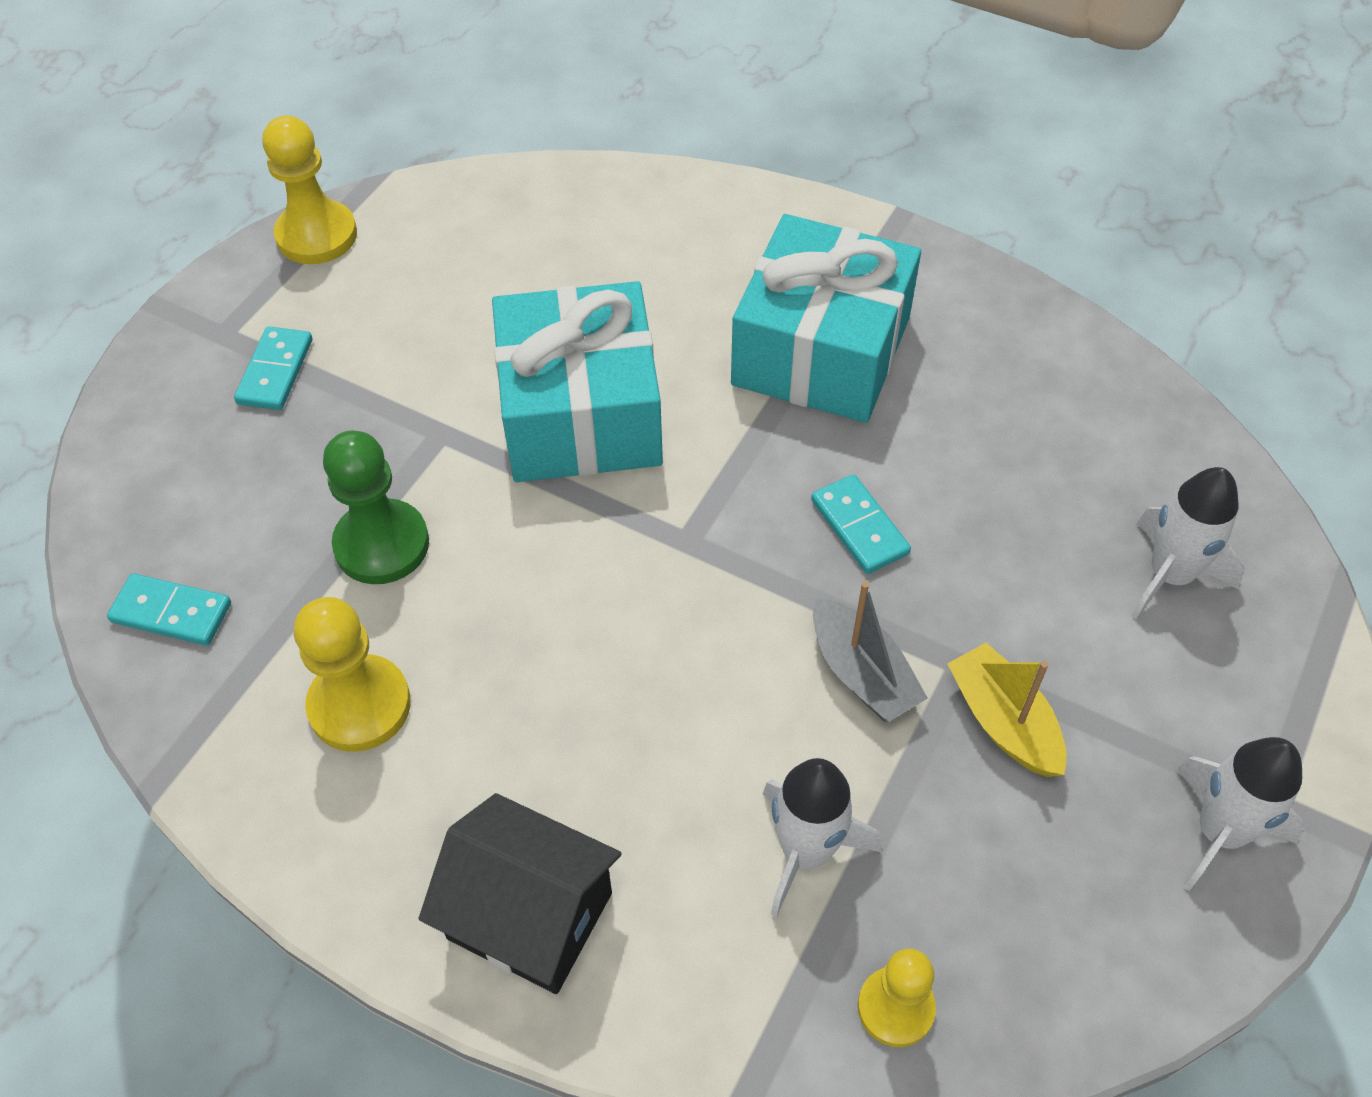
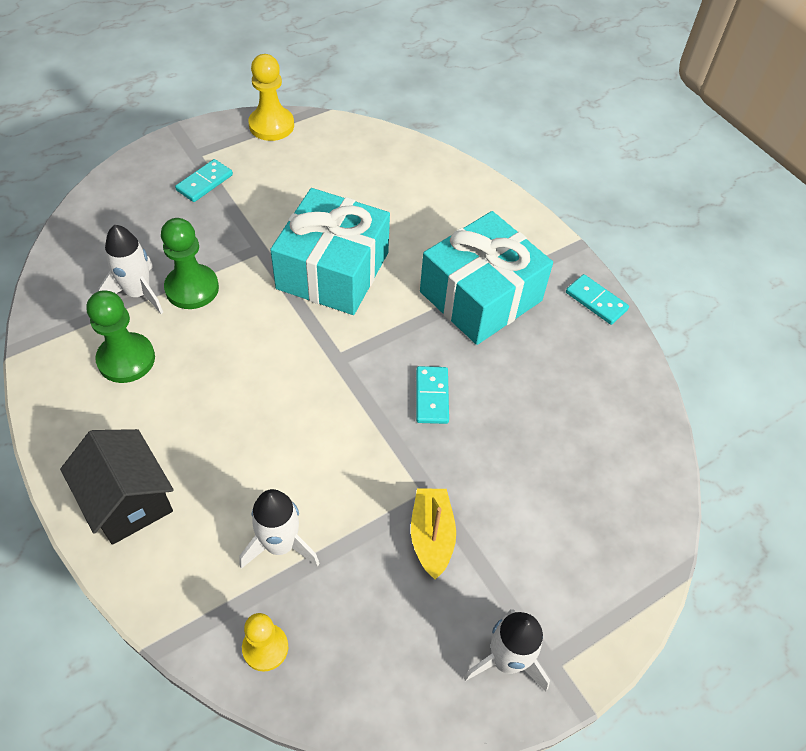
camera: 25 degrees right, 0 degrees up
turquoise domino [107,573,231,645] -> turquoise domino moved to [566,274,629,325]
yellow pawn [294,597,411,752] -> green pawn [87,290,155,383]
grey boat [813,582,928,722] -> none
white rocket [1132,467,1244,619] -> white rocket moved to [99,225,163,314]

